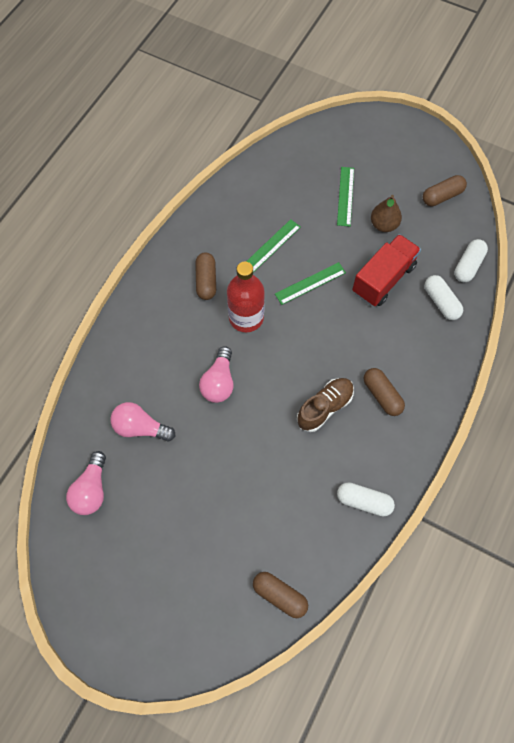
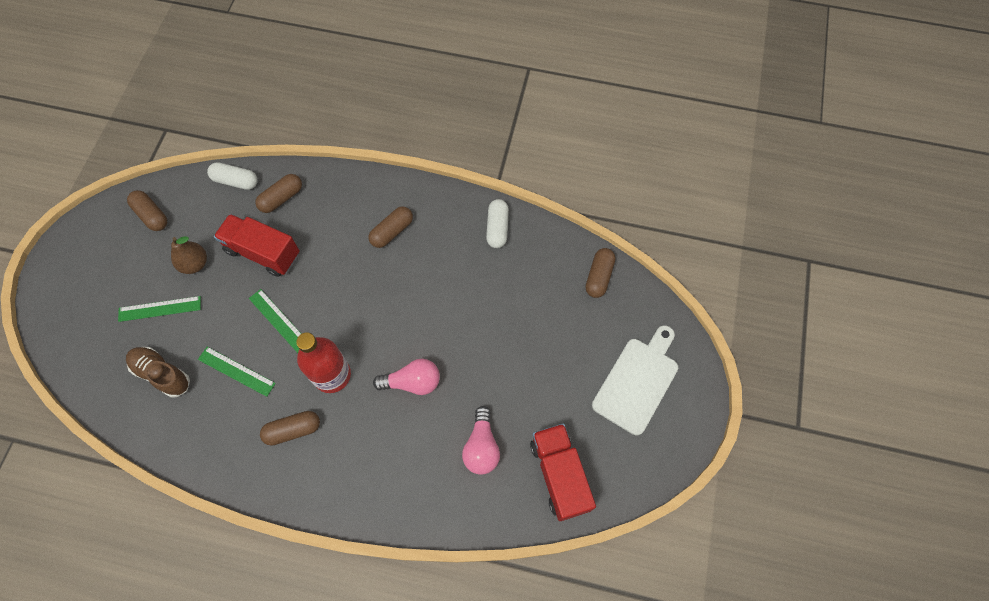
camera: 105 degrees left, 0 degrees up
pink light bulb [66,451,106,515] -> red truck [530,423,596,521]
brown shoe [297,378,354,432] -> brown shoe moved to [126,347,190,398]
white capsule [424,275,463,320] -> brown capsule [255,174,302,213]
none -> white cutting board [592,325,678,435]

